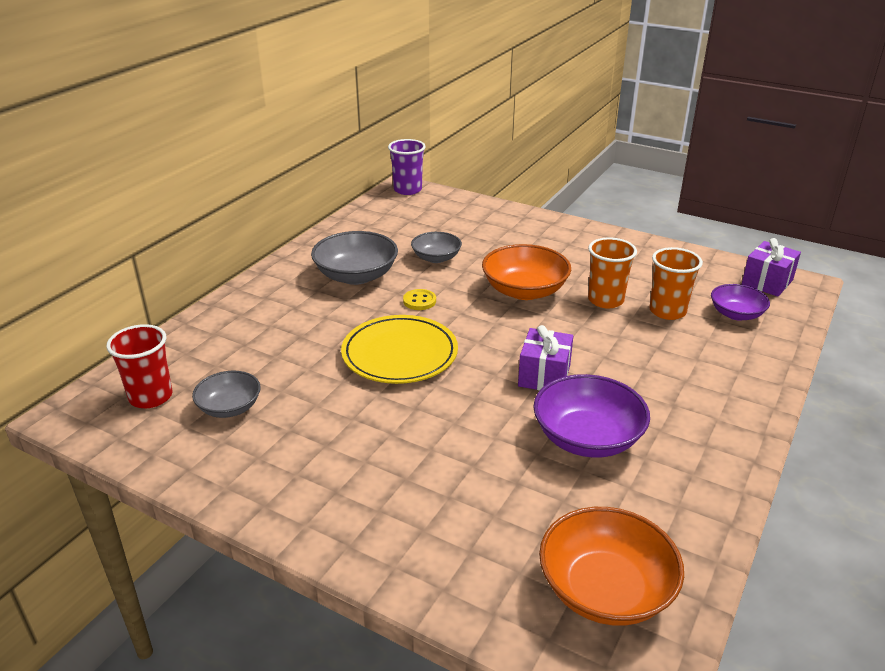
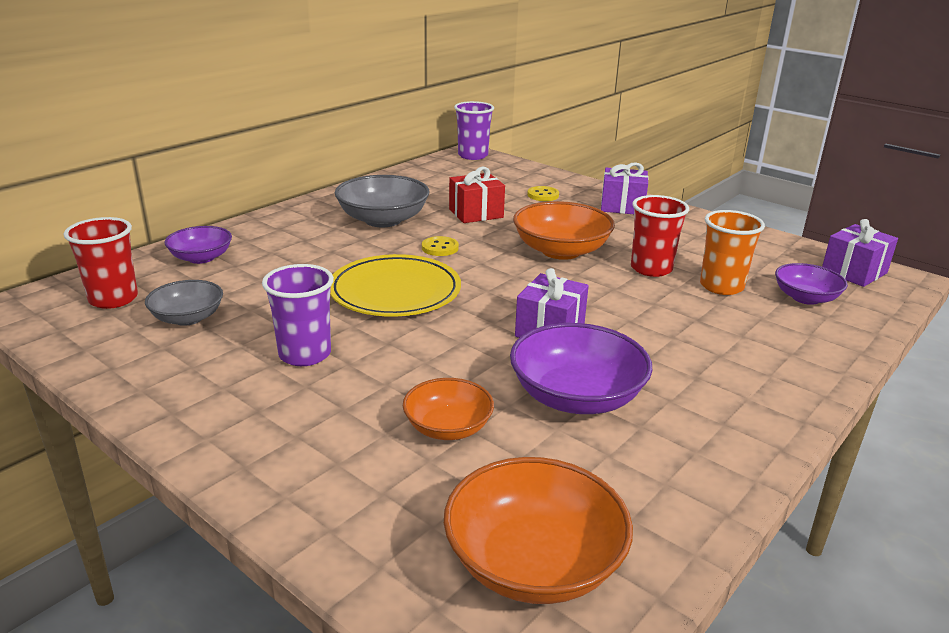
camera: 10 degrees right, 5 degrees down
grey bowl [411,232,462,263] -> red gift [449,167,505,223]
orange cup [588,238,637,308] -> red cup [631,195,689,277]
none -> purple bowl [164,226,232,264]
none -> purple cup [262,264,334,366]
none -> orange bowl [403,378,494,440]
none -> yellow button [527,186,559,201]
none -> purple gift [601,162,649,214]

